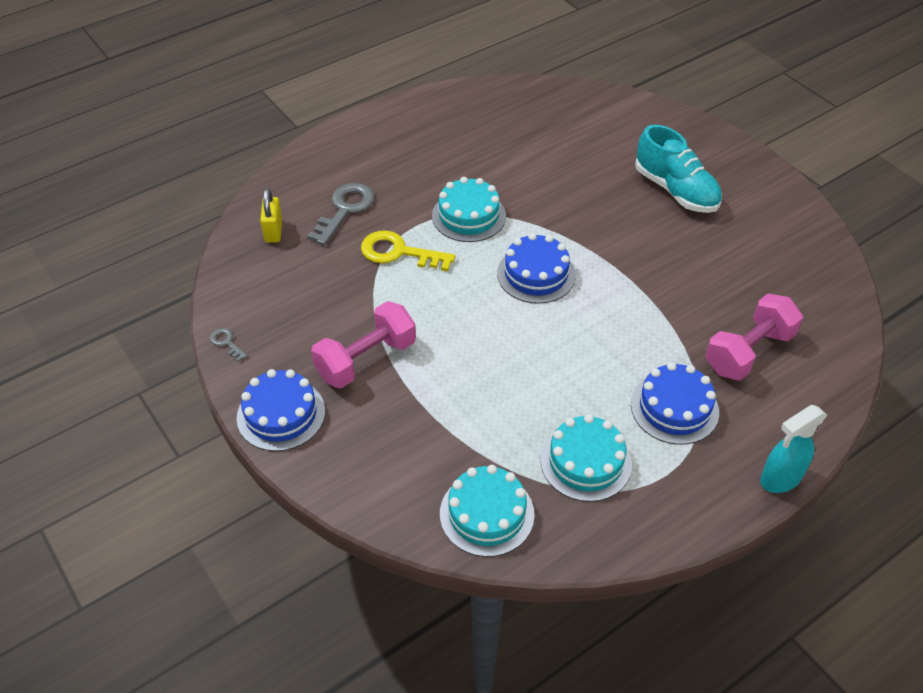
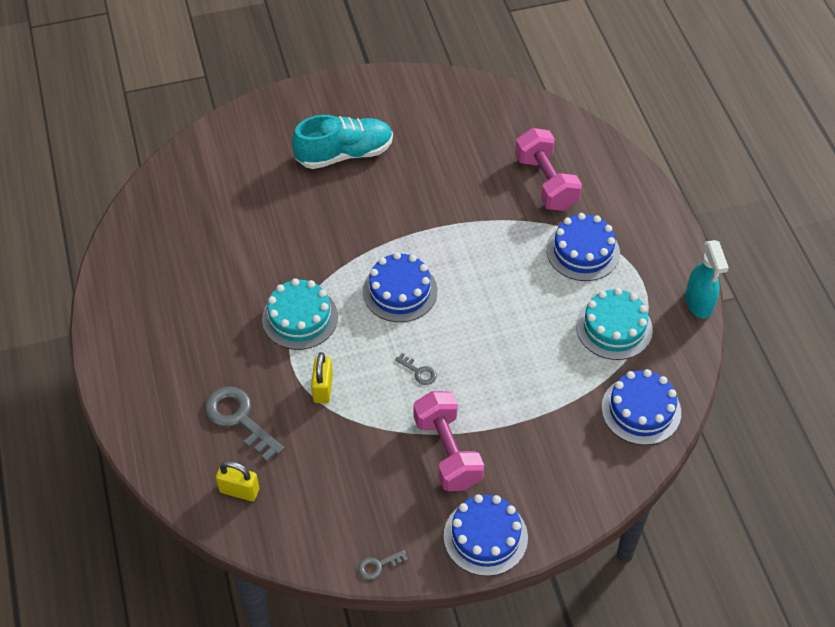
camera: 70 degrees left, 5 degrees up
yellow key [361,230,455,271] -> yellow padlock [311,352,333,403]
turquoise cake [440,465,535,557] -> blue cake [601,369,681,445]
turquoise spray bottle [760,405,827,493] -> turquoise spray bottle moved to [685,240,729,319]
none -> grey key [395,353,437,385]

